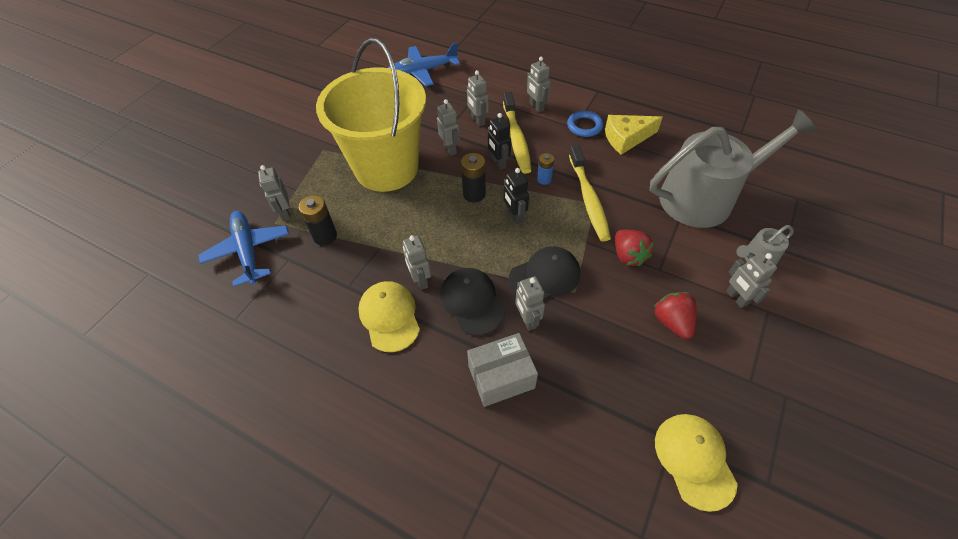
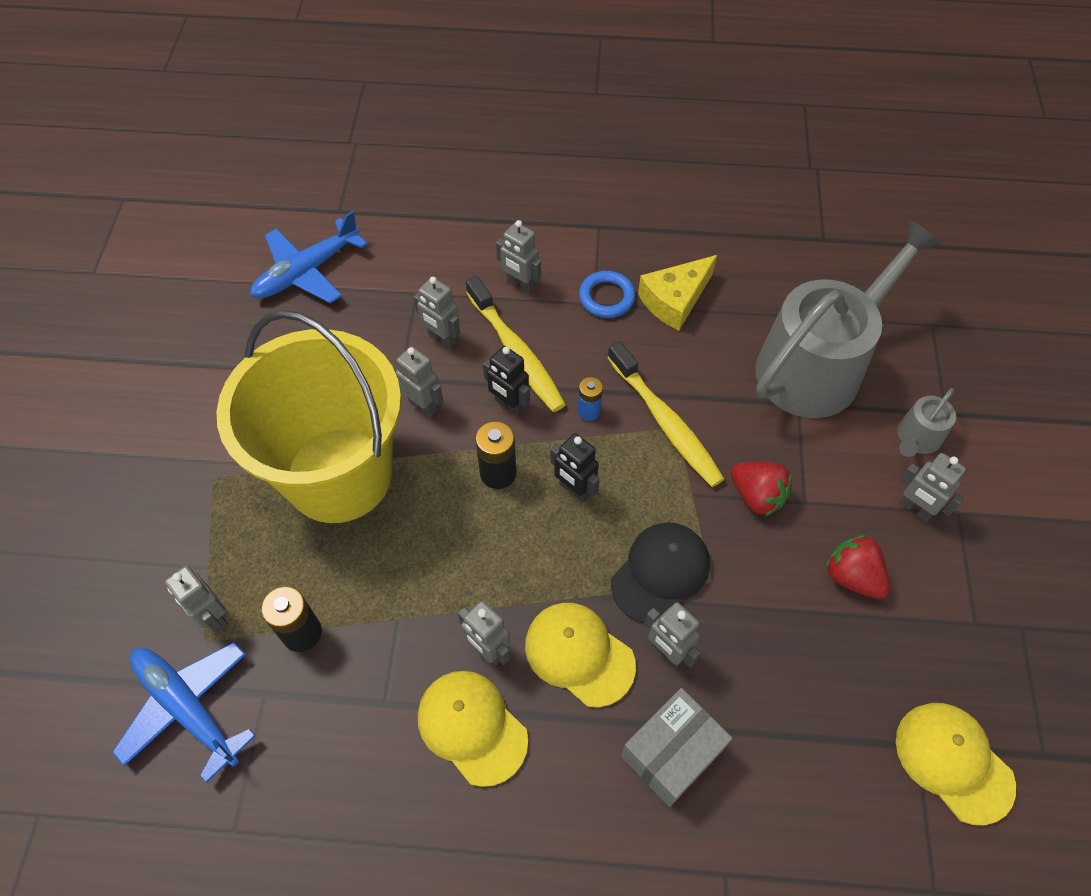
camera: 25 degrees left, 5 degrees up
black cap [440,268,505,336] -> yellow cap [525,603,636,708]

